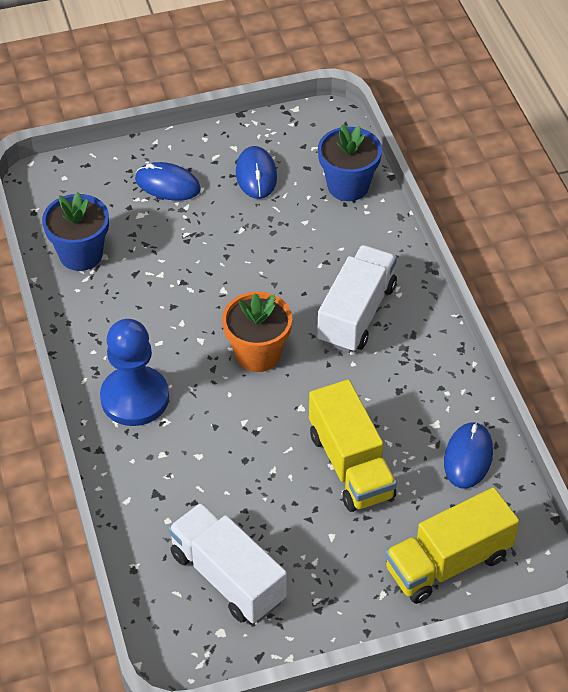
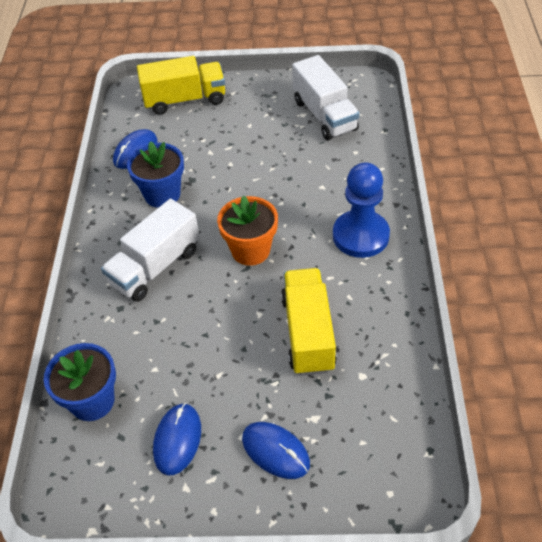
camera: 160 degrees left, 0 degrees up
blue flower pot [42,192,109,271] -> blue flower pot moved to [127,141,184,208]
yellow truck [309,380,397,512] -> yellow truck moved to [281,268,337,376]

